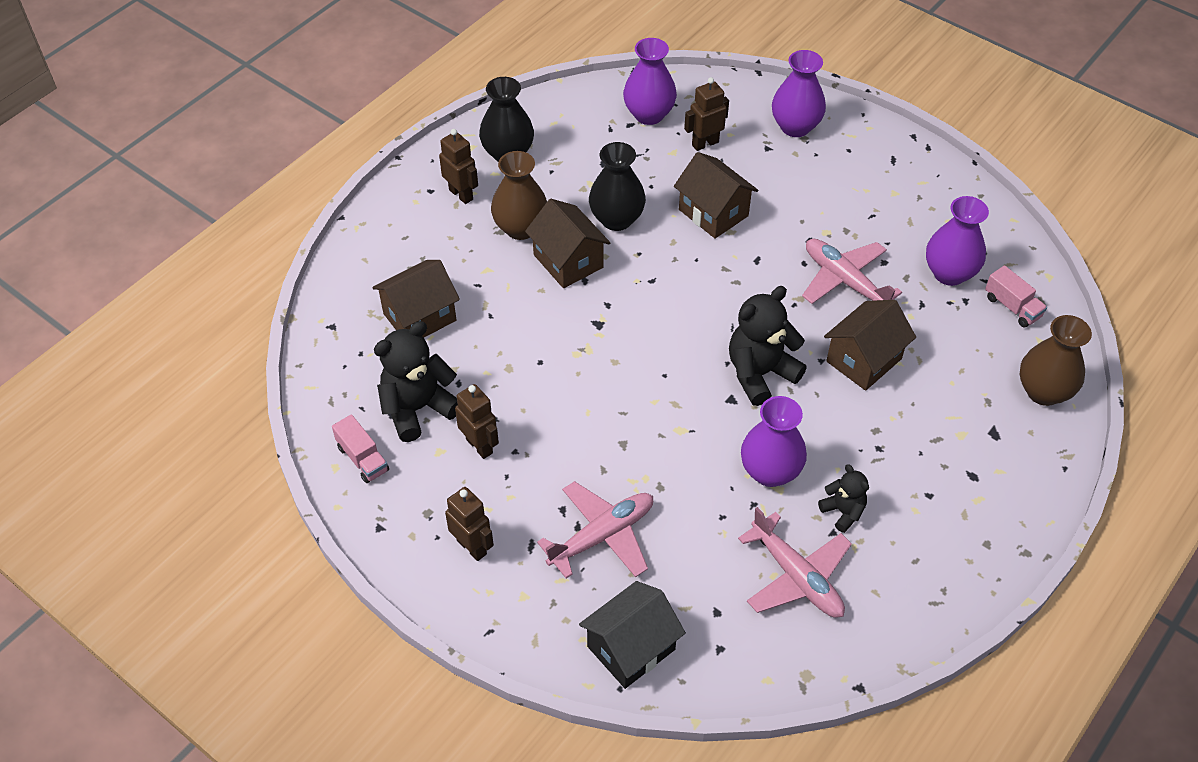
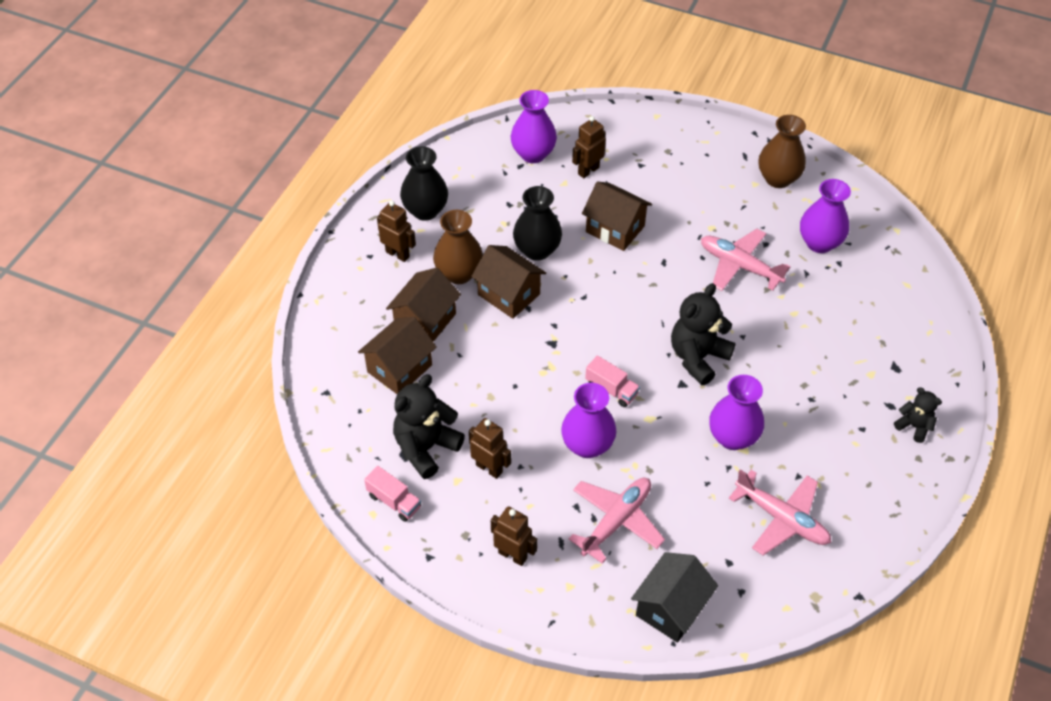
camera: 15 degrees left, 0 degrees up
purple vase [772,50,826,137] -> purple vase moved to [561,383,616,458]
black teddy bear [818,464,869,533] -> black teddy bear moved to [894,387,942,443]
brown house [824,300,916,391] -> brown house moved to [386,268,461,342]
pink truck [985,265,1047,328] -> pink truck moved to [585,355,640,407]
brown vase [1020,315,1092,406] -> brown vase moved to [759,115,806,188]

